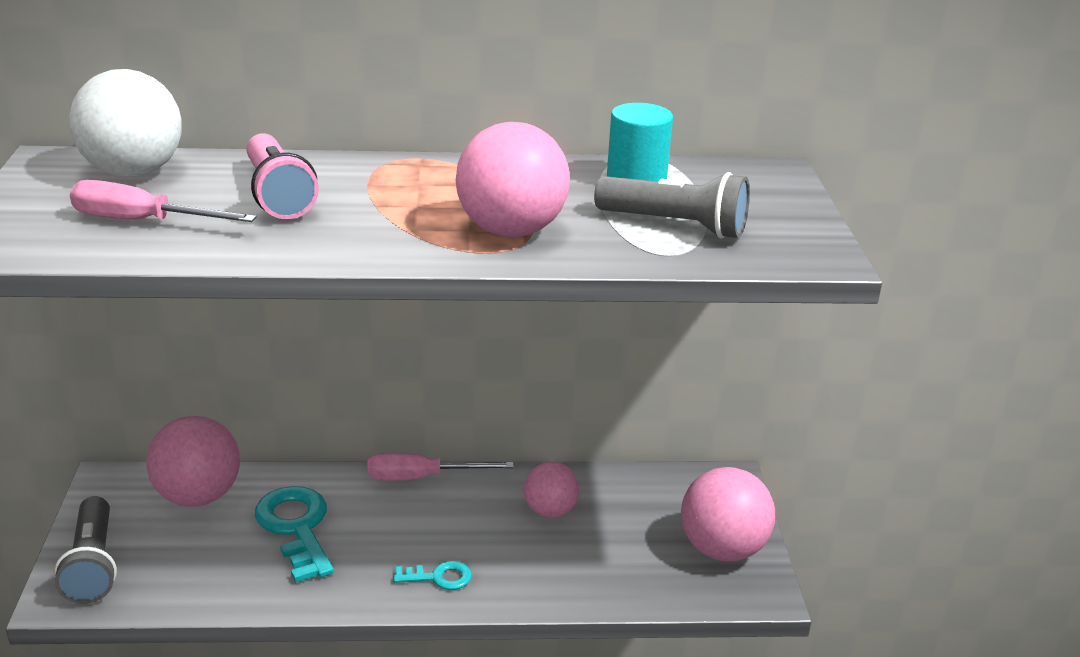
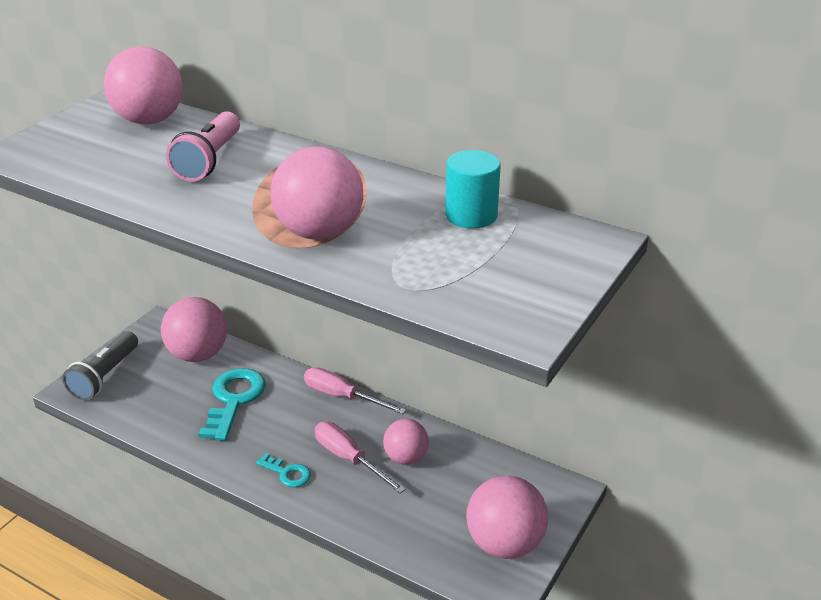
camera: 35 degrees right, 5 degrees up
white ball [69,69,182,177] -> pink ball [104,46,183,124]
pink screwdriver [70,180,257,222] -> pink screwdriver moved to [315,422,406,493]
grey flashlight [594,172,750,239] -> none

